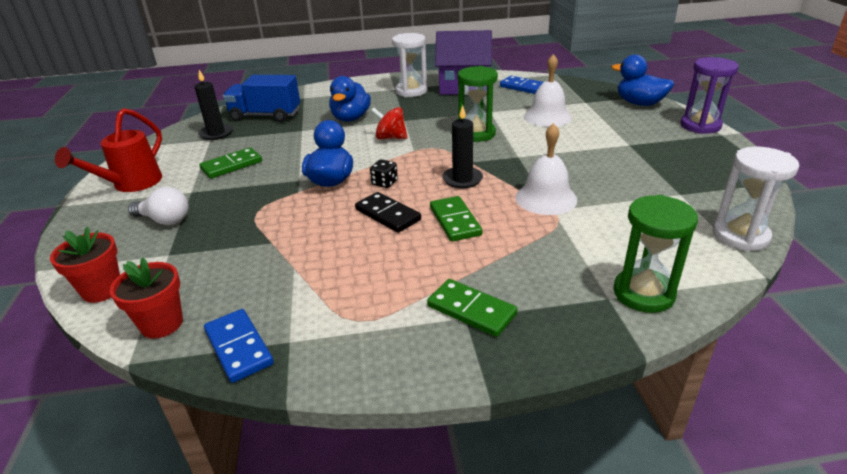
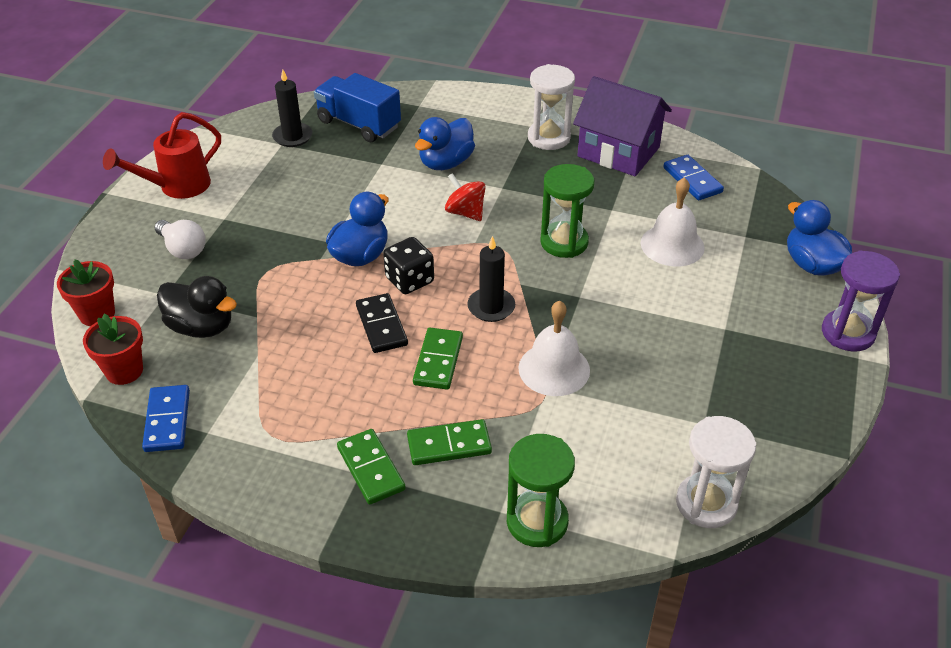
camera: 25 degrees right, 10 degrees up
green domino [199,147,262,179] -> green domino moved to [407,419,492,465]
black dice [370,159,398,188] -> black dice [383,237,434,294], size x1.60
none -> black duck [157,276,237,338]

